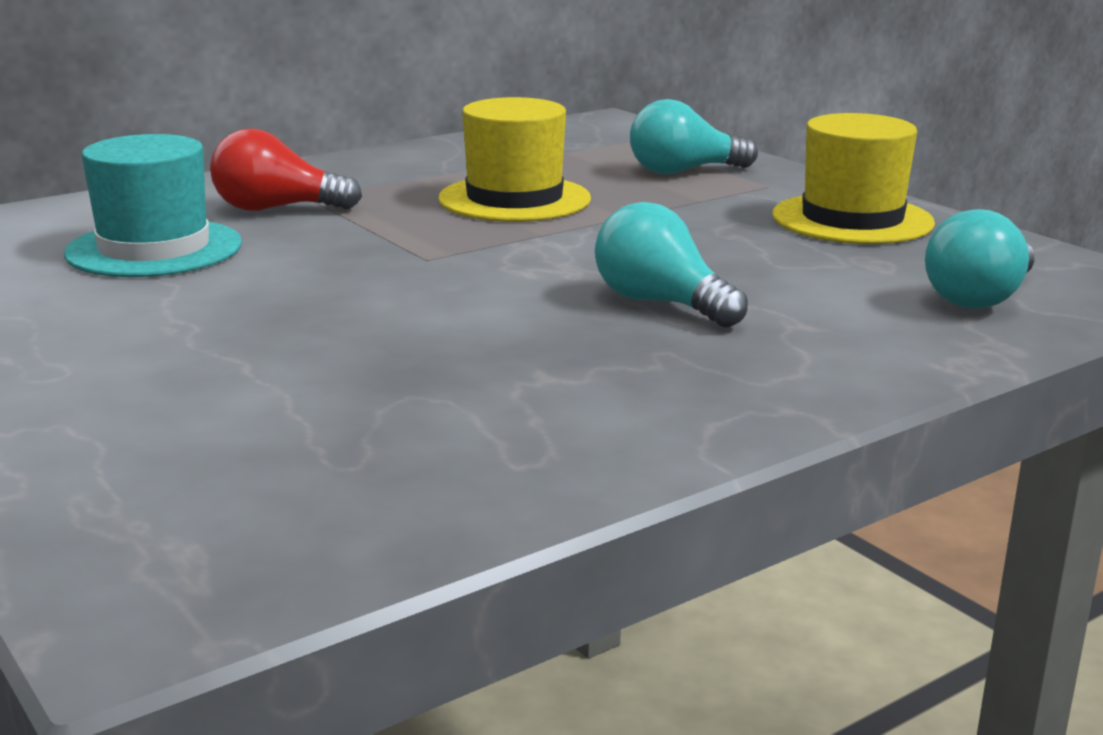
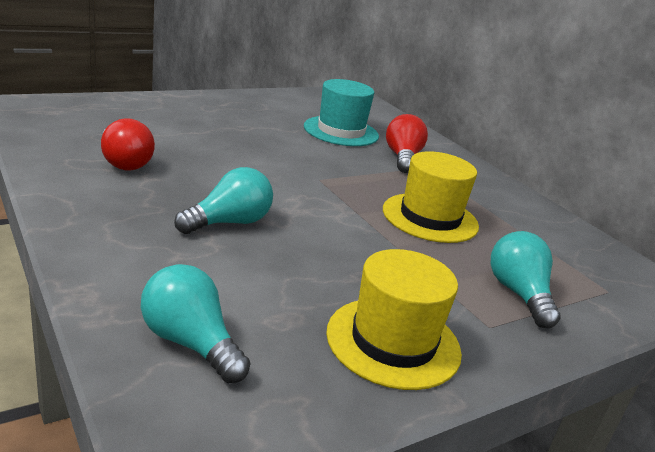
camera: 90 degrees right, 5 degrees up
none -> red light bulb [101,118,155,171]

